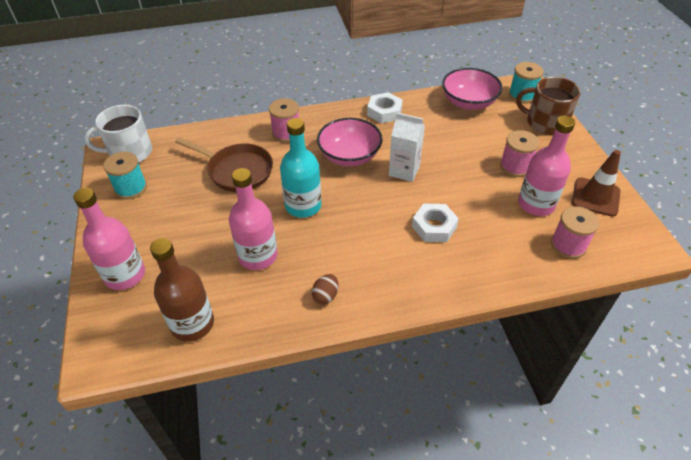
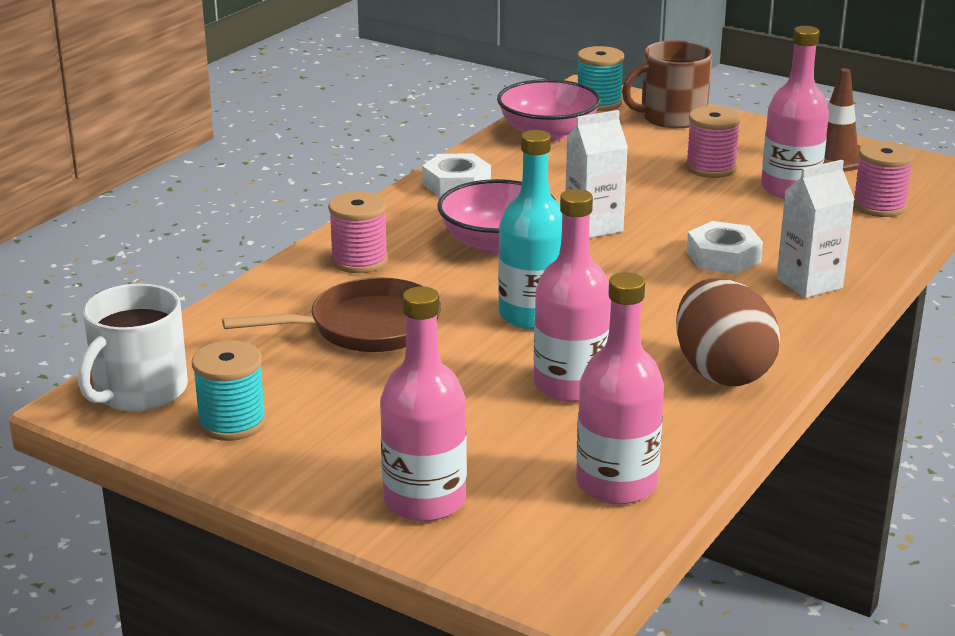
camera: 45 degrees left, 20 degrees down
brown bottle [150,238,214,341] -> pink bottle [576,272,664,505]
brown egg [312,274,338,304] -> brown egg [676,278,780,386], size x2.27
none -> white carton [776,160,855,298]

